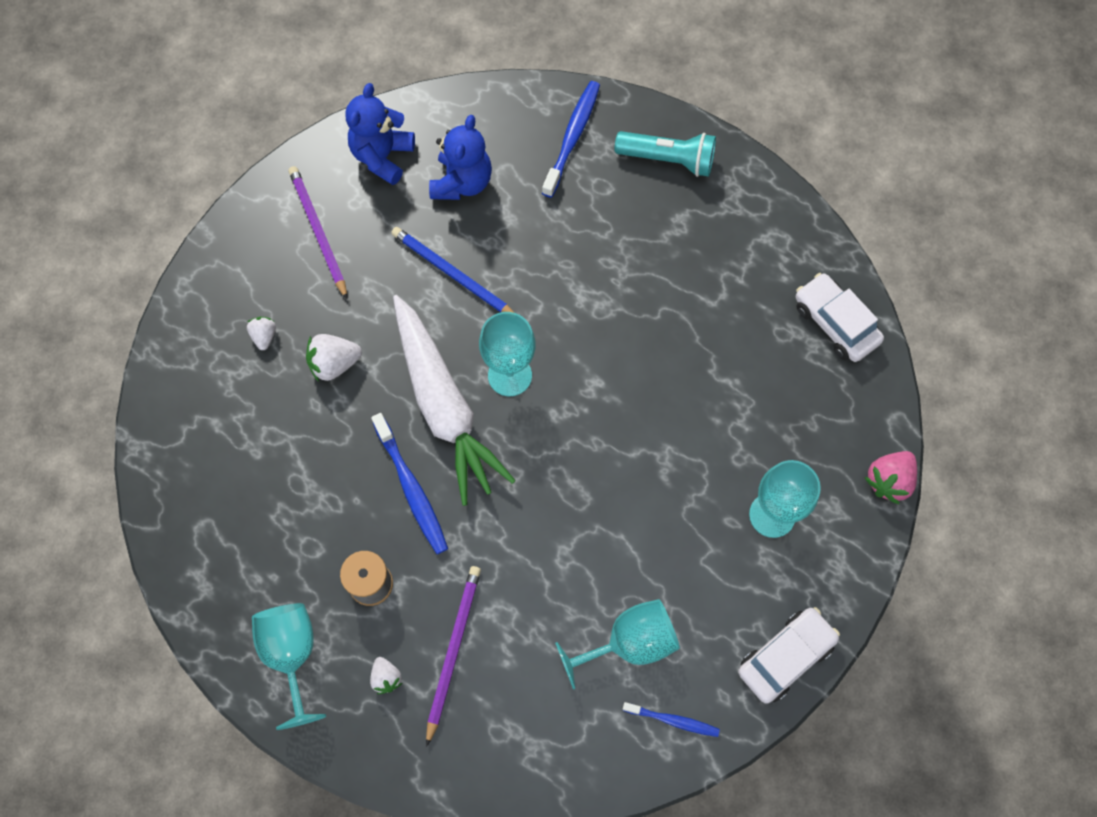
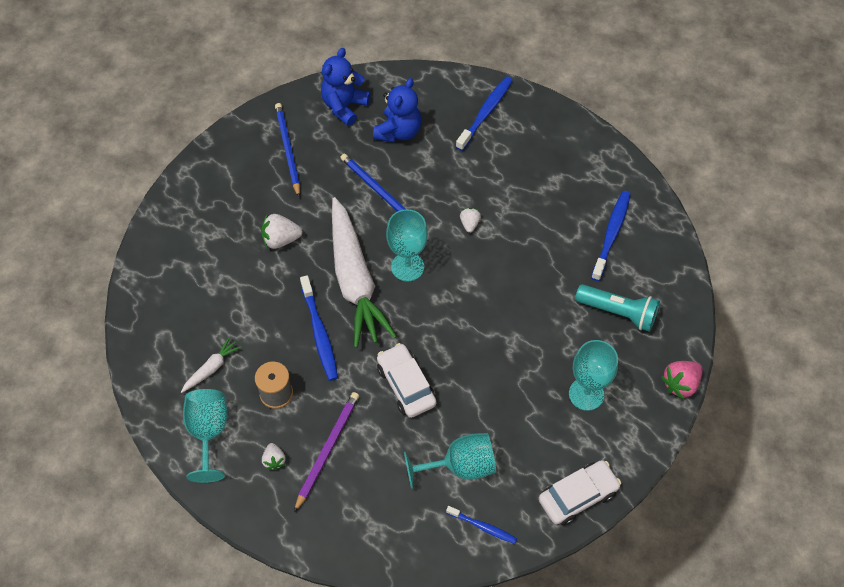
camera: 10 degrees right, 10 degrees down
white strawberry [247,317,276,350] -> white strawberry moved to [460,208,481,233]
purple pencil [288,166,347,299] -> blue pencil [275,103,300,197]
turquoise flashlight [615,131,716,177] -> turquoise flashlight moved to [575,284,660,332]
white car [796,273,884,362] -> white car moved to [377,343,436,418]
none -> white carrot [181,337,241,393]
none -> blue toothbrush [591,191,631,281]

